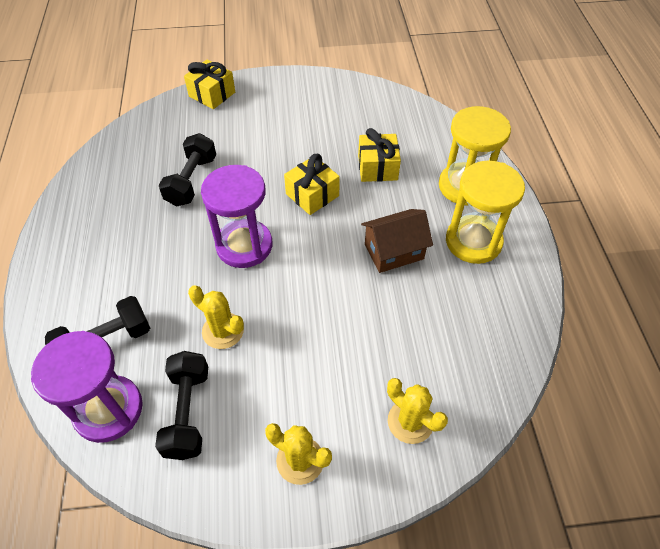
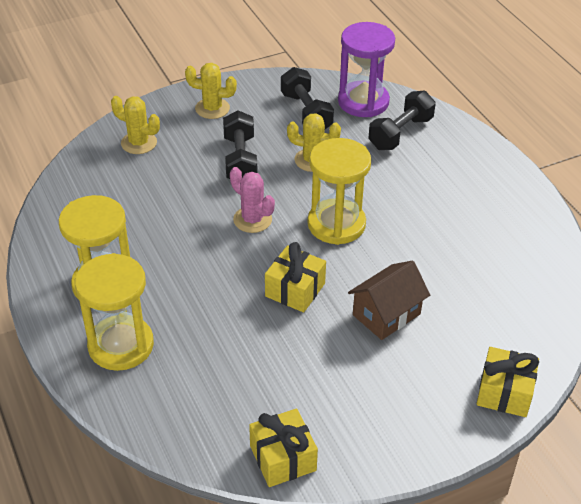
camera: 160 degrees right, 10 degrees down
black dumbbell [159,133,216,207] -> black dumbbell moved to [223,110,257,179]
purple hourglass [201,165,272,268] -> yellow hourglass [308,138,371,245]
yellow gift [358,128,401,182] -> yellow gift moved to [249,409,318,487]
brown house [361,209,433,273] -> brown house moved to [348,260,430,340]
none -> pink cactus [230,167,275,233]

